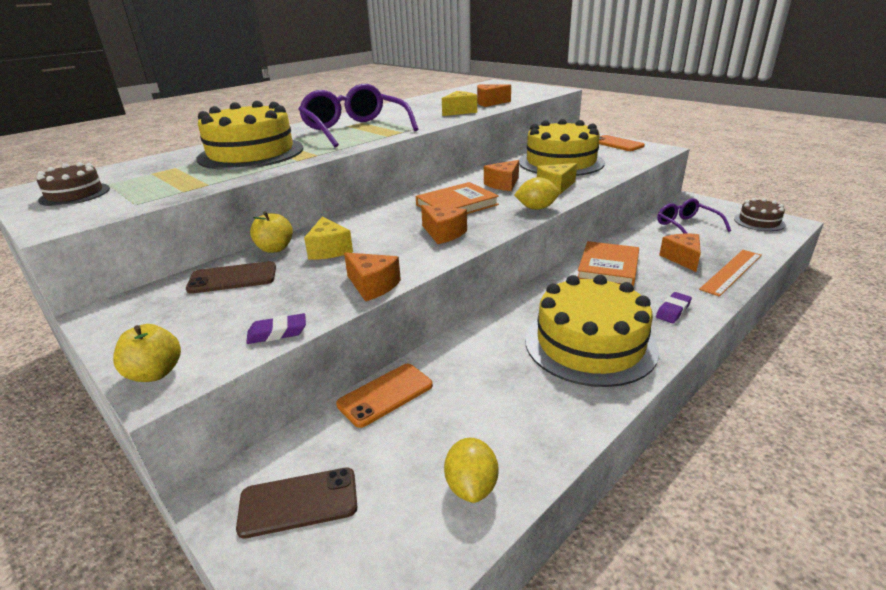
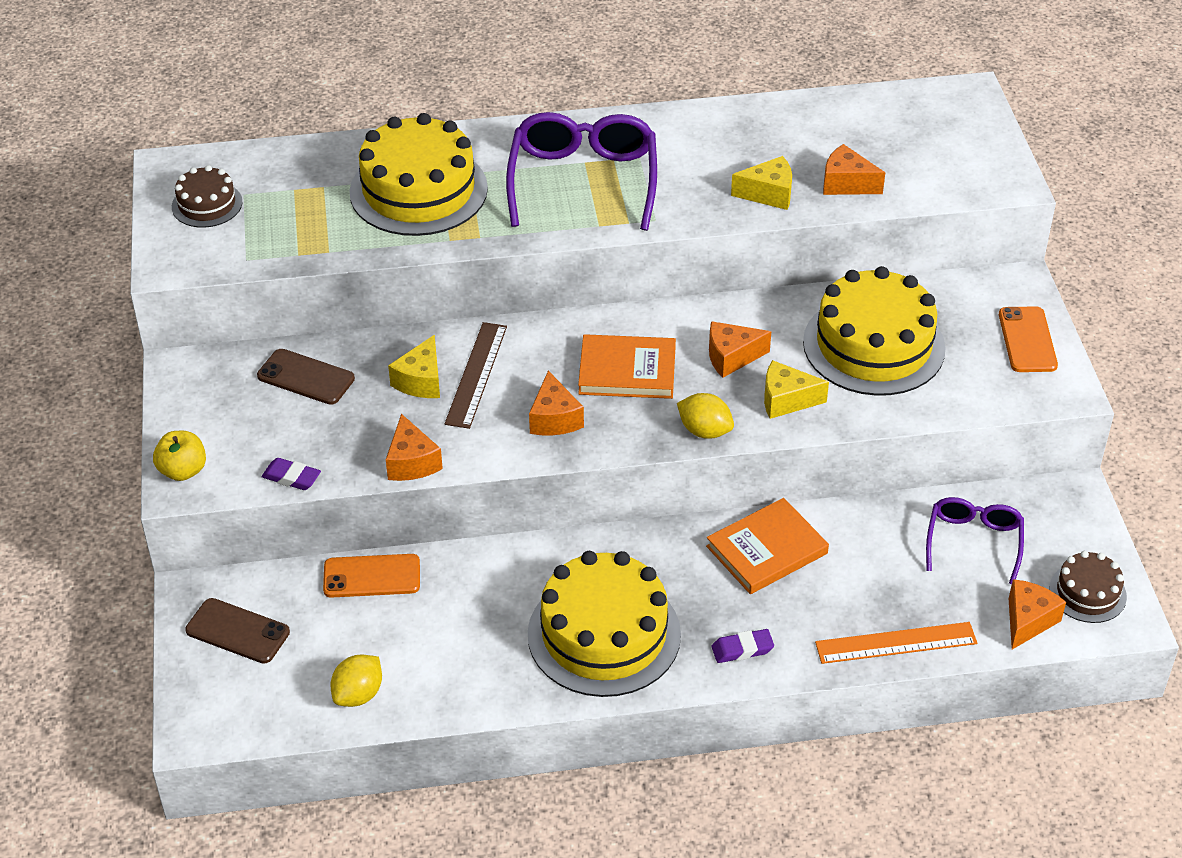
camera: 35 degrees right, 15 degrees up
yellow apple [250,211,293,253] -> none
orange cheese [659,234,701,272] -> orange cheese moved to [1009,579,1066,649]
none -> brown ruler [444,322,507,429]

